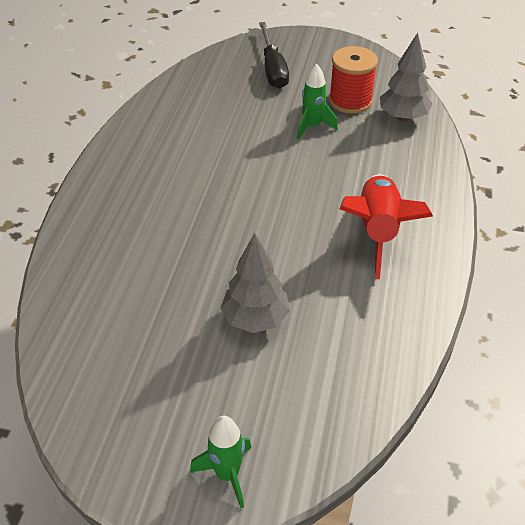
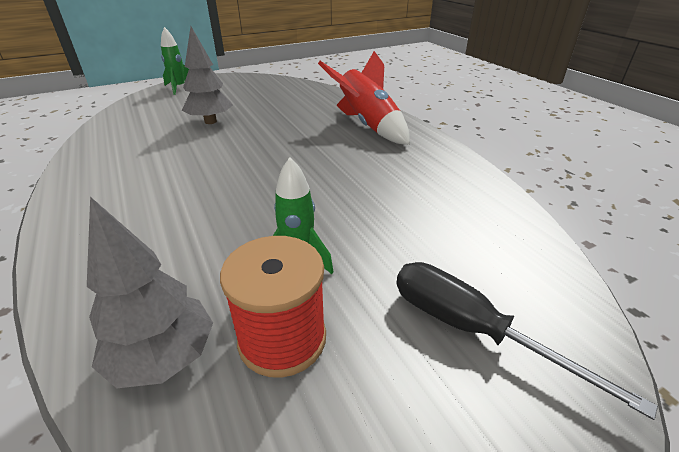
camera: 140 degrees right, 10 degrees down
red rocket [340,174,433,279] -> red rocket moved to [318,51,410,145]

